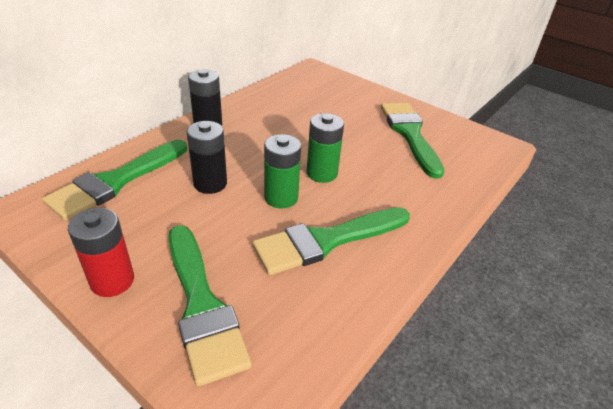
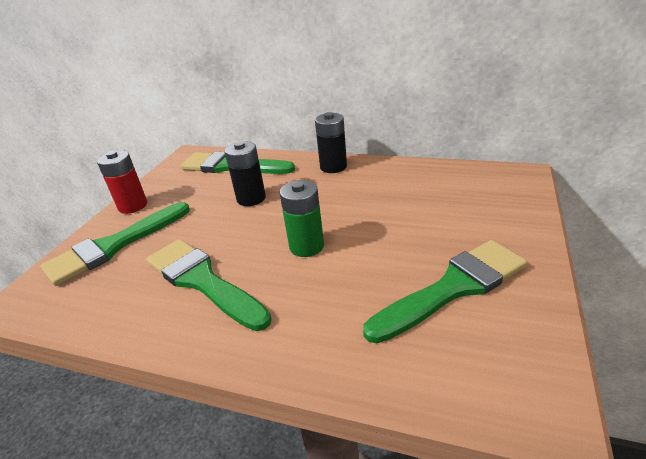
camera: 75 degrees right, 5 degrees down
green battery [264,134,301,209] -> none

